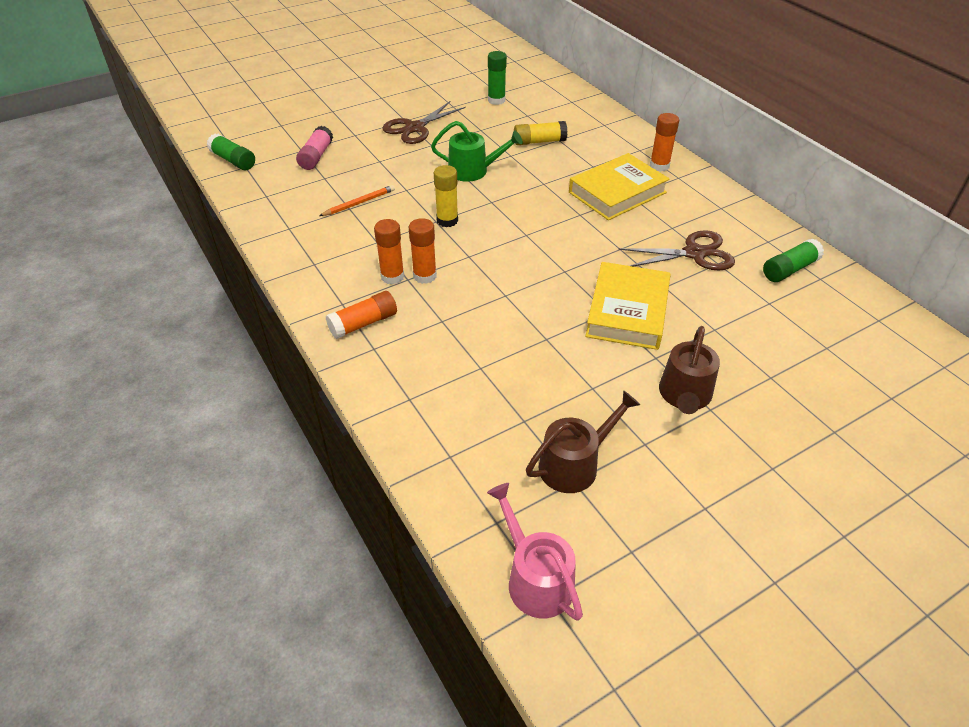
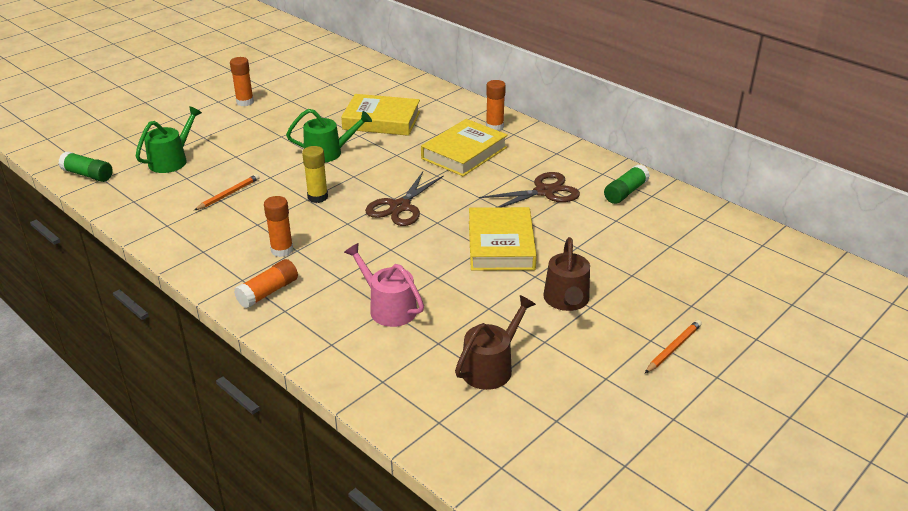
camera: 15 degrees left, 10 degrees down
pink glue stick [296,126,333,170] -> green watering can [136,106,202,173]
brown scissors [382,101,466,144] -> brown scissors moved to [365,172,444,226]
orange glue stick [409,218,437,284] -> orange glue stick moved to [230,57,254,106]
pink watering can [487,483,583,621] -> pink watering can moved to [344,243,424,327]
green glue stick [488,51,507,105] -> none
yellow glue stick [514,121,567,145] -> yellow book [341,94,420,136]
none -> orange pencil [645,320,702,373]

